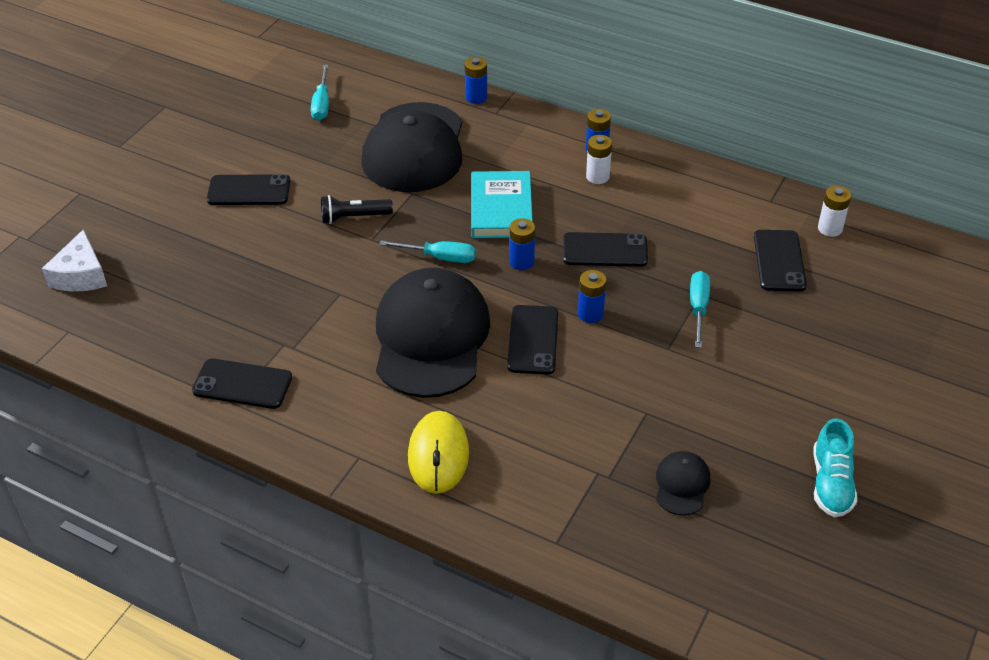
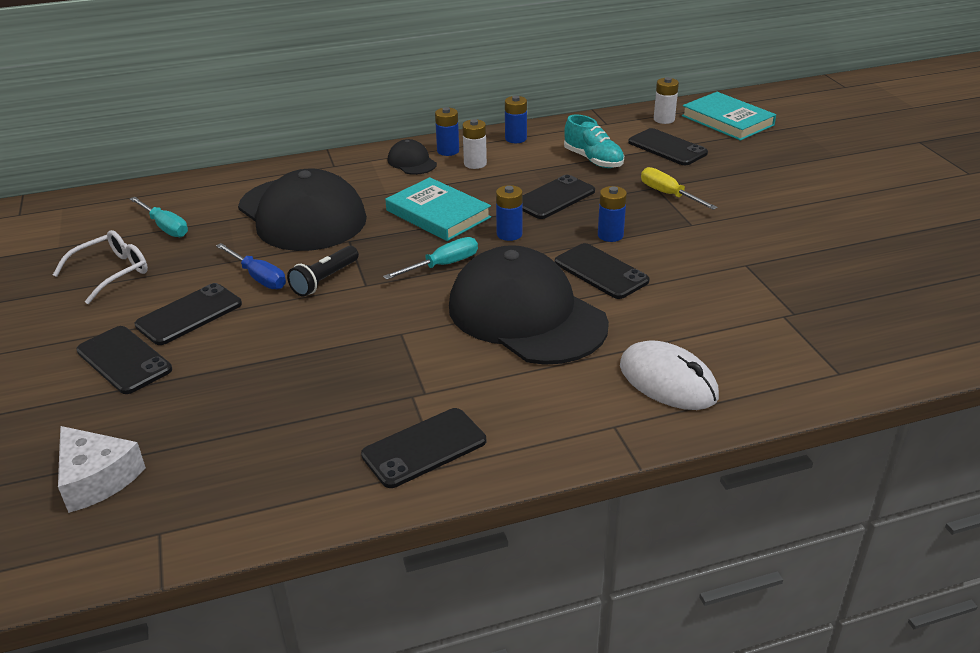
camera: 45 degrees left, 10 degrees down
yellow mouse [408,411,469,494] -> white mouse [620,340,719,410]
blue battery [465,57,487,104] -> blue battery moved to [505,96,527,143]
black cap [656,451,710,516] -> black cap moved to [388,139,437,175]
turquoise screwdriver [690,271,710,348] -> yellow screwdriver [641,167,718,210]
turquoise shoe [814,418,857,517] -> turquoise shoe moved to [564,115,624,168]
none -> white glasses [53,230,148,304]
none -> black phone [76,326,172,394]
none -> blue screwdriver [216,243,286,289]
none -> turquoise book [682,92,776,141]

